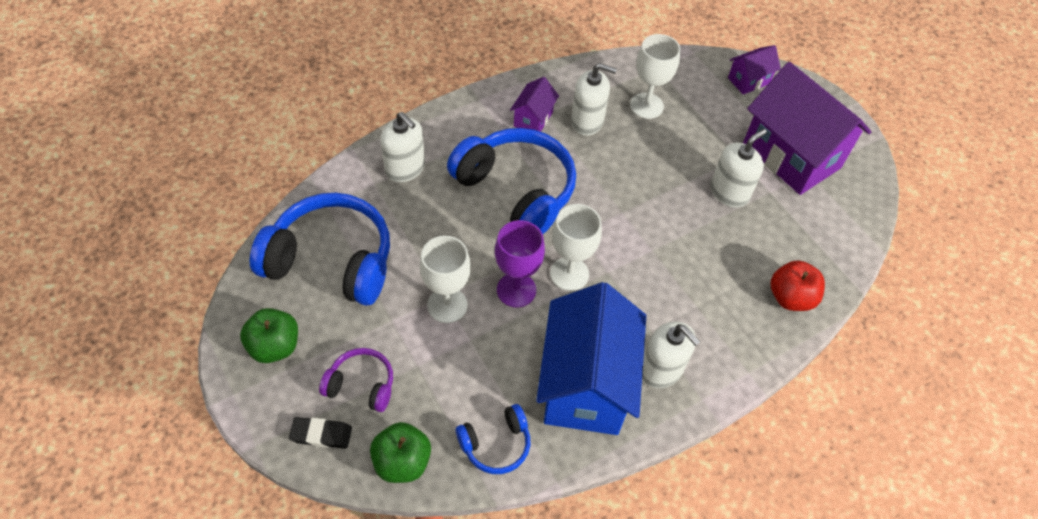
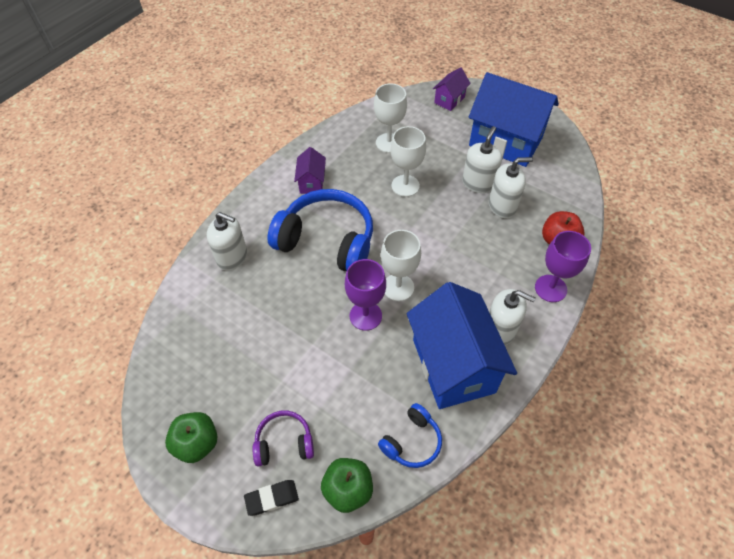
camera: 20 degrees left, 0 degrees up
blue headphones [250,193,390,306] -> none
white goblet [420,236,471,323] -> white goblet moved to [391,126,426,197]
white soap dispenser [571,63,617,136] -> white soap dispenser moved to [489,157,533,218]
purple house [743,62,871,195] -> blue house [469,72,559,167]
none -> purple goblet [535,231,591,302]

